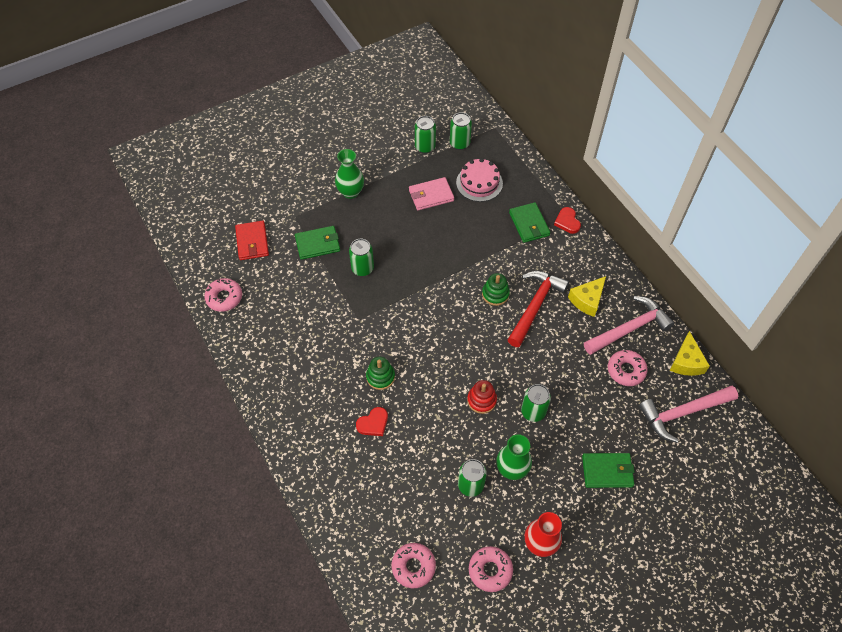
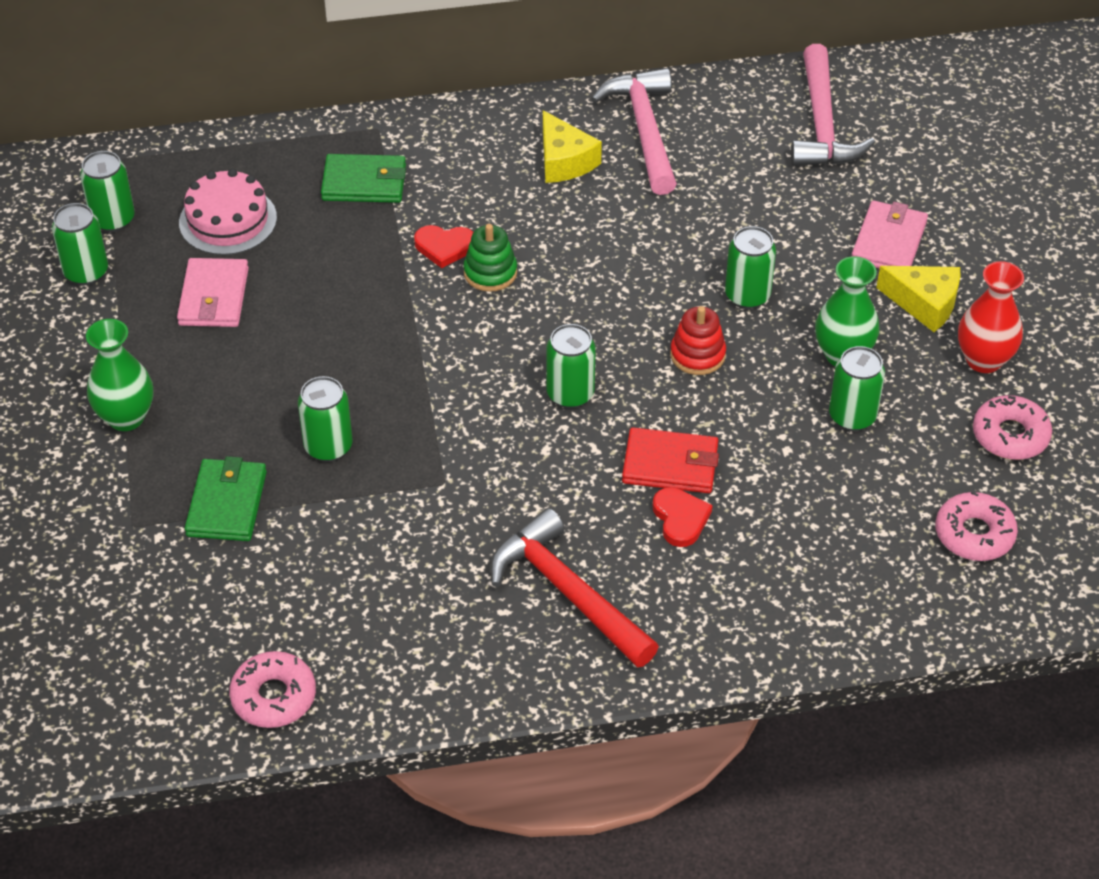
camera: 70 degrees left, 10 degrees down
red wallet [235,221,269,260] -> red wallet moved to [622,427,719,493]
green stacking toy [366,357,395,390] -> none
red hammer [508,271,569,347] -> red hammer moved to [490,508,659,668]
red heart [554,207,581,234] -> red heart moved to [414,225,473,268]
green wallet [582,453,635,488] -> pink wallet [852,200,928,269]
pink donut [608,350,648,386] -> none
yellow cheese [670,331,710,376] -> yellow cheese moved to [876,266,960,332]
none -> green can [547,324,596,408]

